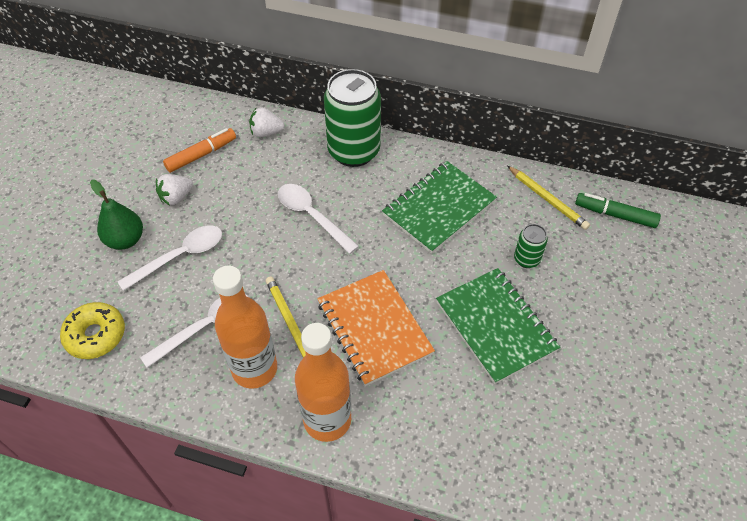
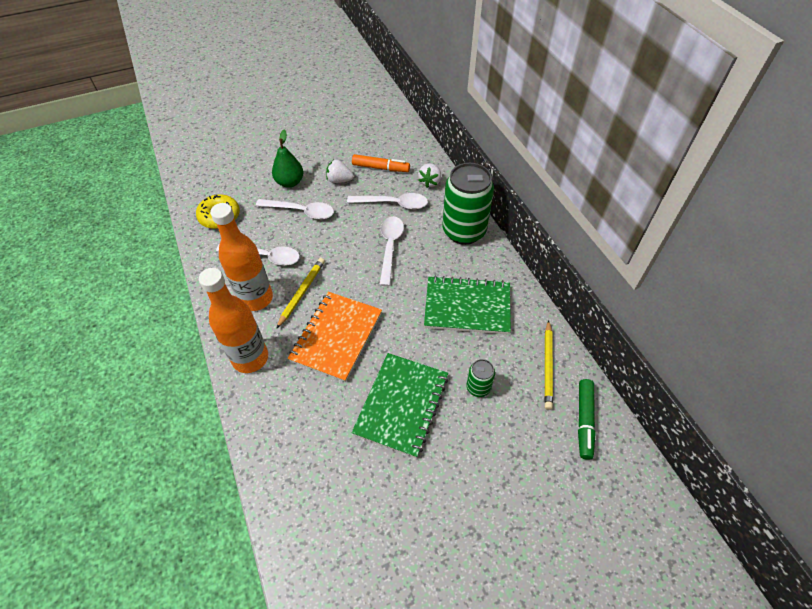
camera: 50 degrees right, 0 degrees up
white strawberry [249,107,284,137] -> white strawberry turned 120 degrees counterclockwise [418,164,441,188]
green marker [575,193,661,228] -> green marker turned 150 degrees counterclockwise [578,379,596,460]
none -> white spoon [347,193,428,209]

